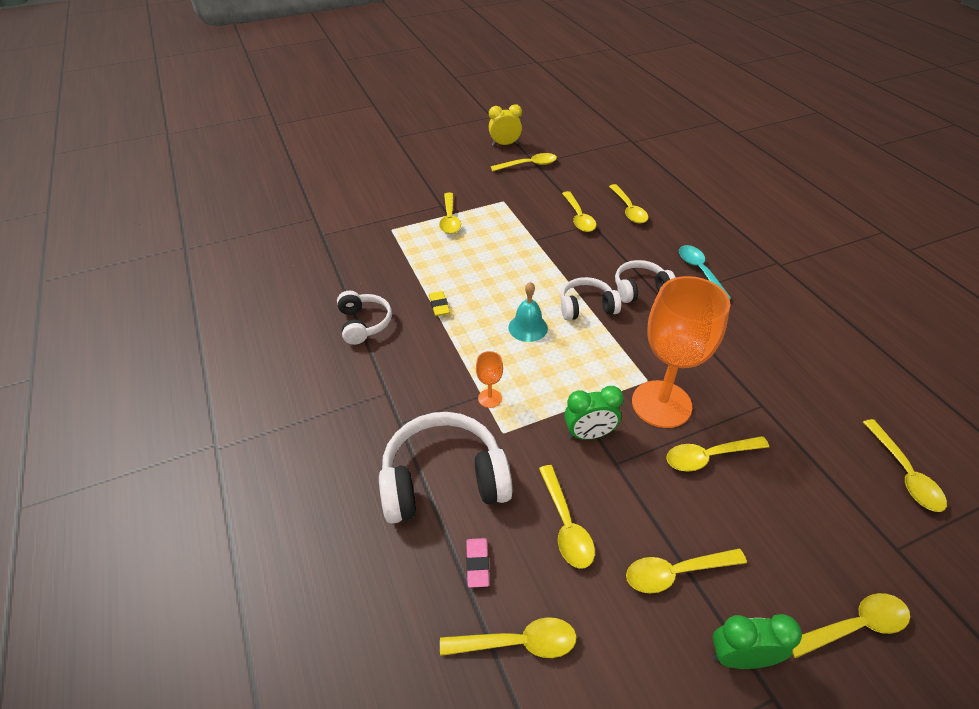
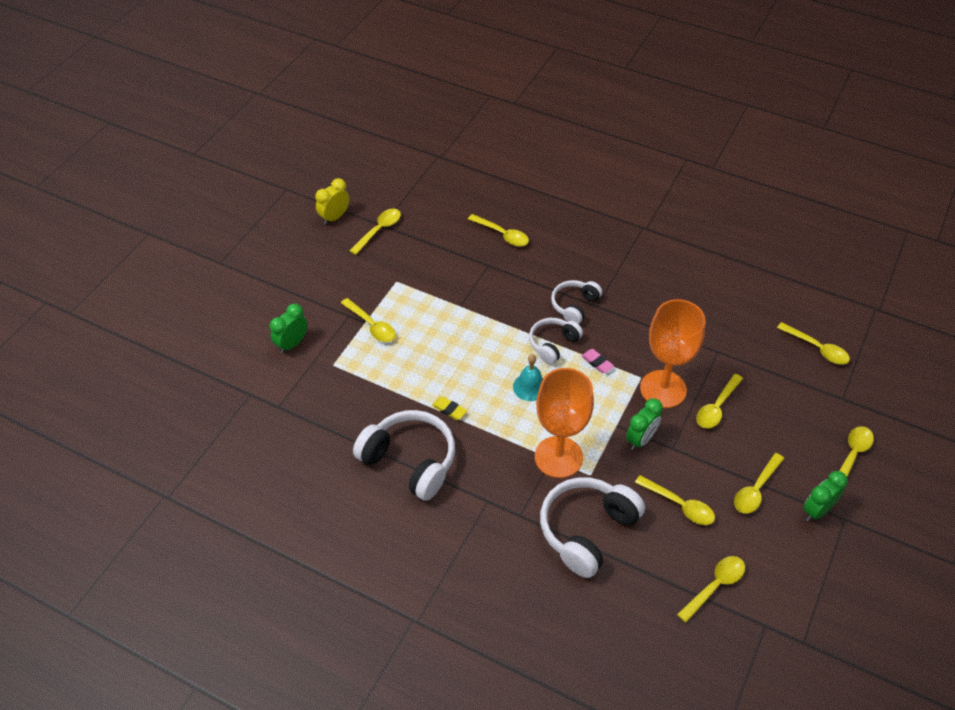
camera: 40 degrees left, 5 degrees up
white headphones [337,291,392,345] -> white headphones [353,410,455,501], size x1.71
pink eraser [466,538,489,588] -> pink eraser moved to [581,349,614,373]
orange goblet [476,351,503,408] -> orange goblet [535,368,594,478], size x2.46
yellow spoon [562,191,596,232] -> none
turquoise spoon [679,245,732,300] -> none
none -> green clock [270,303,307,354]

